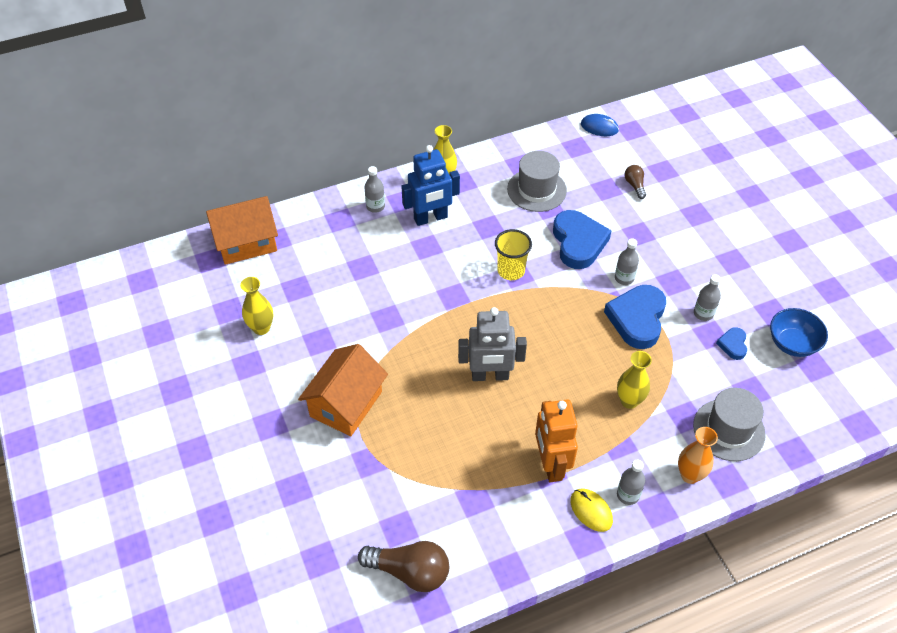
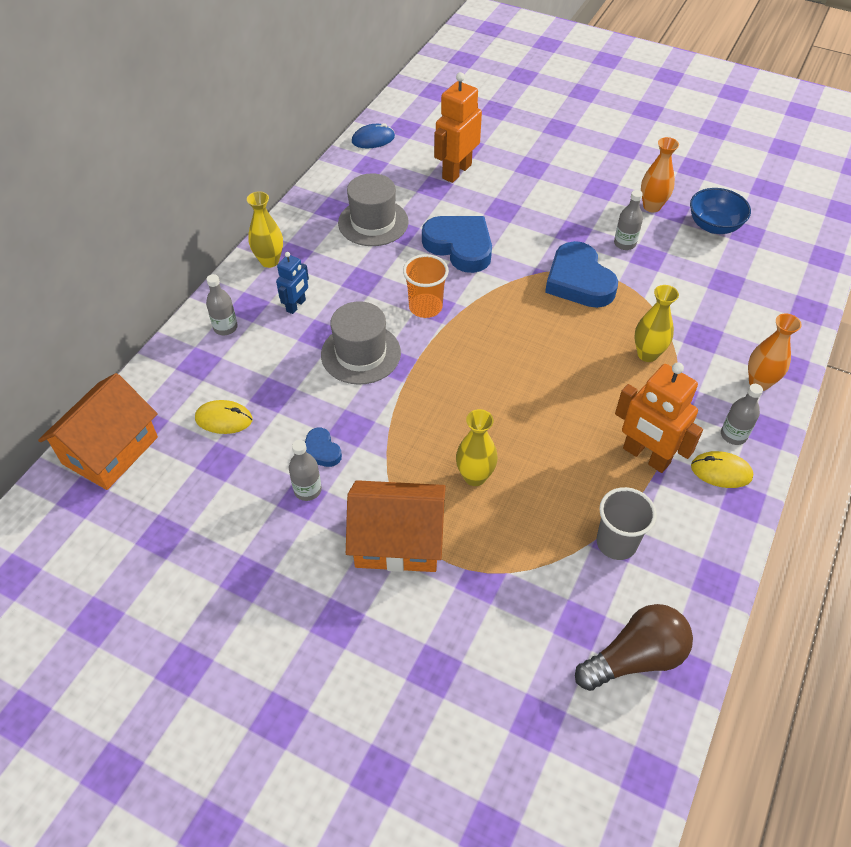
camera: 40 degrees left, 0 degrees up
yellow vase [240,277,273,335] -> yellow vase moved to [456,409,498,486]
orange house [298,344,388,437] -> orange house turned 75 degrees counterclockwise [346,480,446,572]
blue robot [401,145,460,226] -> blue robot [276,252,309,314], size x0.57
grey robot [458,307,527,381] -> none
yellow cup [495,229,532,280] -> orange cup [403,254,449,318]
grey bottle [615,239,639,285] -> grey bottle moved to [289,440,322,501]
brown light bulb [624,165,646,199] -> orange robot [434,72,482,183]
grey hat [693,388,766,461] -> grey hat moved to [321,301,401,385]
blue heart [716,327,747,360] -> blue heart moved to [305,428,342,467]
none -> yellow mouse [195,400,253,434]
none -> grey cup [596,487,657,560]
none -> orange vase [641,137,679,212]

